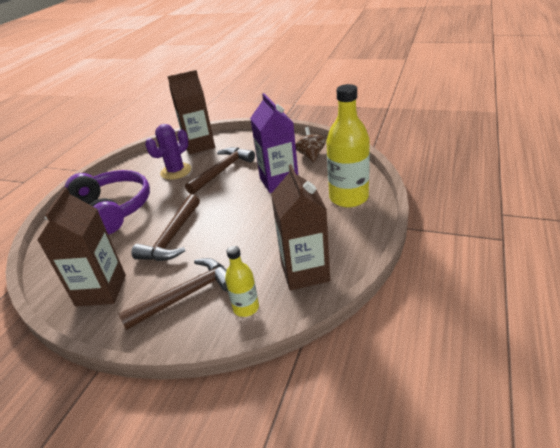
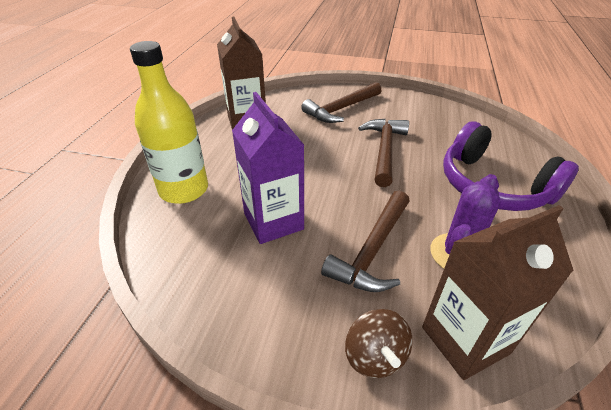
camera: 170 degrees right, 5 degrees up
brown carton [37,187,126,307] -> none
yellow bottle [225,246,259,317] -> none
brown spinning top [295,127,326,162] -> brown spinning top moved to [345,309,412,378]

